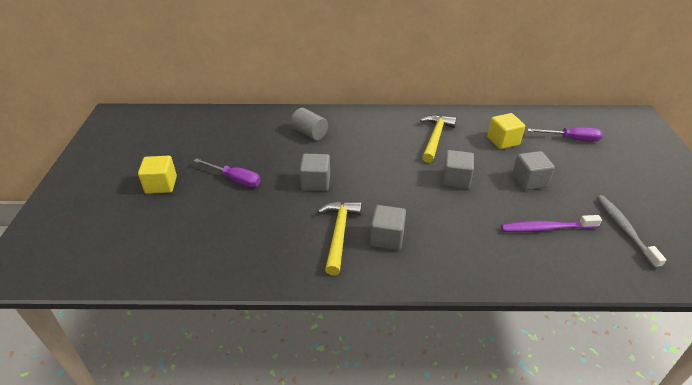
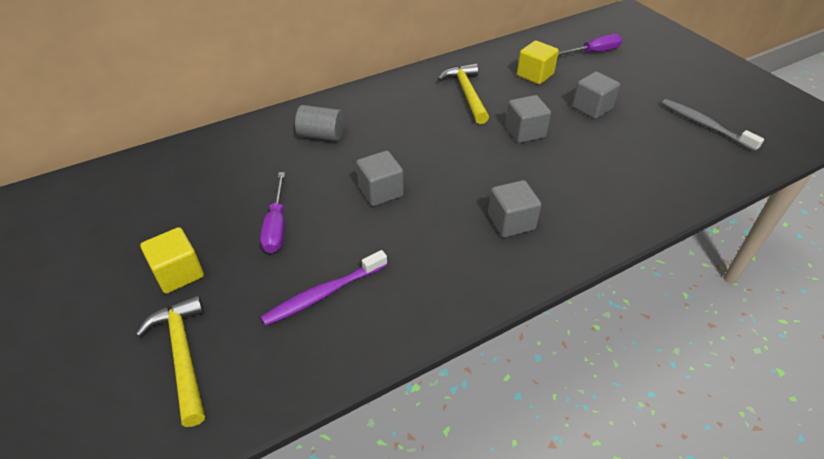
camera: 30 degrees left, 5 degrees up
purple screwdriver [194,158,261,187] -> purple screwdriver turned 90 degrees clockwise [260,172,285,253]
yellow hammer [318,201,362,276] -> yellow hammer moved to [136,295,205,427]
purple toothbrush [501,215,602,232] -> purple toothbrush moved to [261,250,387,326]

